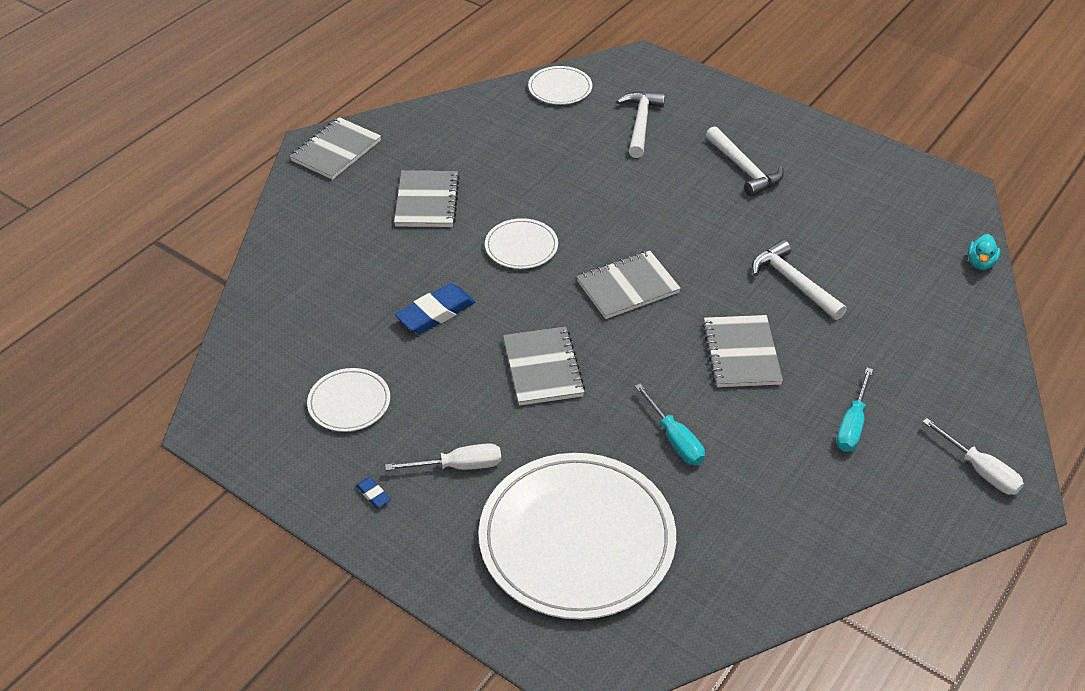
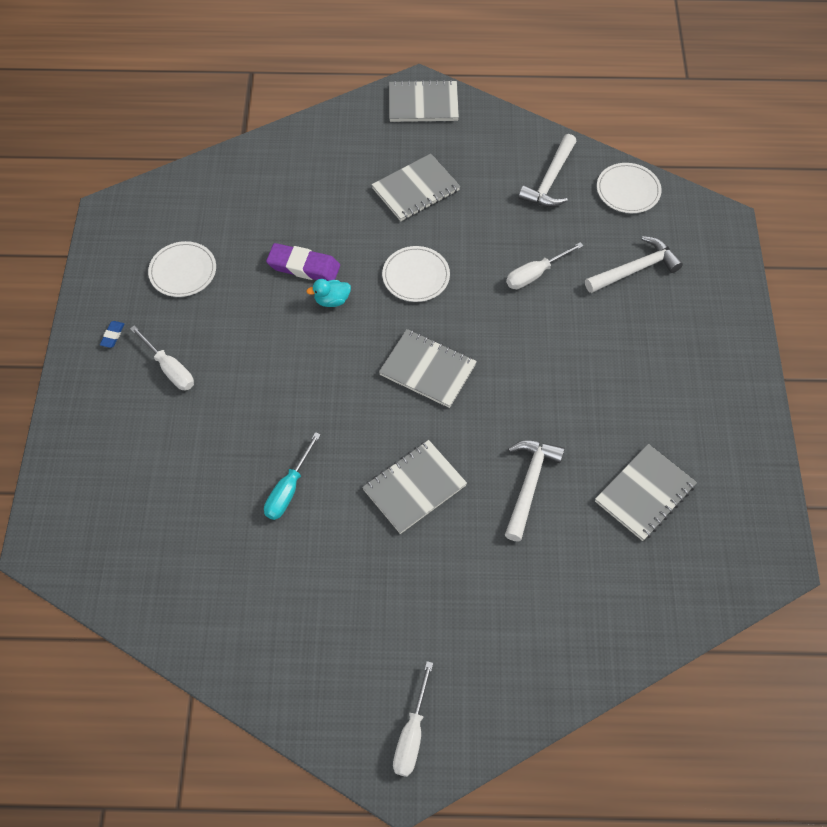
camera: 55 degrees right, 15 degrees up
blue eraser [395,283,475,334] -> purple eraser [266,243,340,281]
white plate [479,453,676,619] -> none
grey notebook [503,327,585,406] -> grey notebook moved to [595,444,697,541]
white hammer [706,126,784,196] -> white hammer moved to [518,134,576,207]
turquoise screwdriver [836,368,873,452] -> none
turquoise duck [968,234,1000,270] -> turquoise duck moved to [306,279,351,307]
none -> white screwdriver [506,242,584,289]

